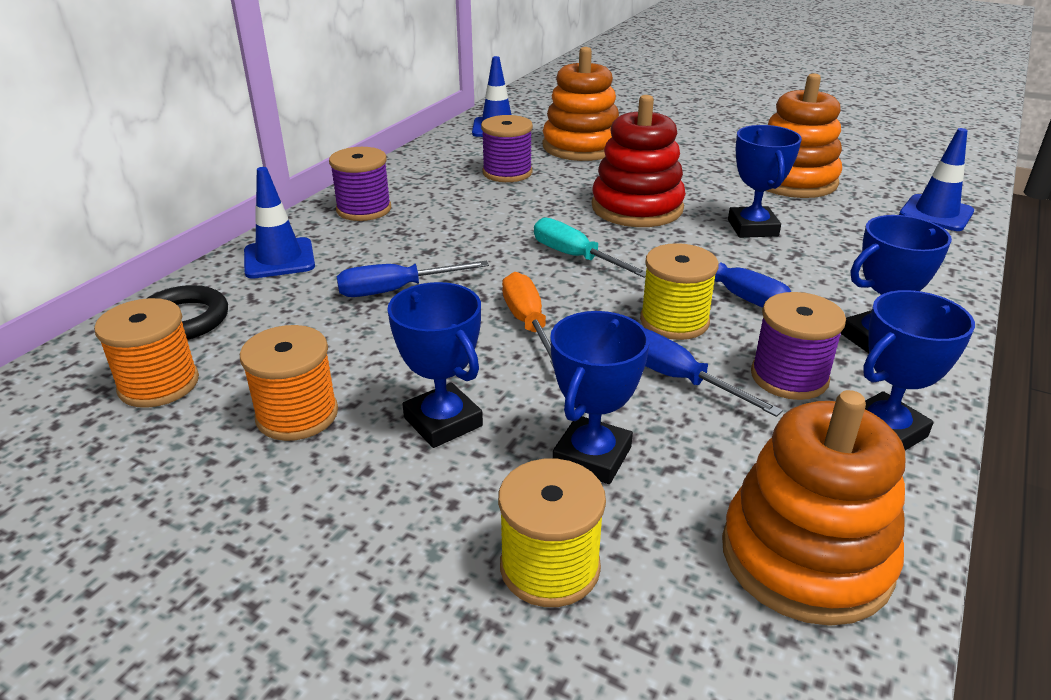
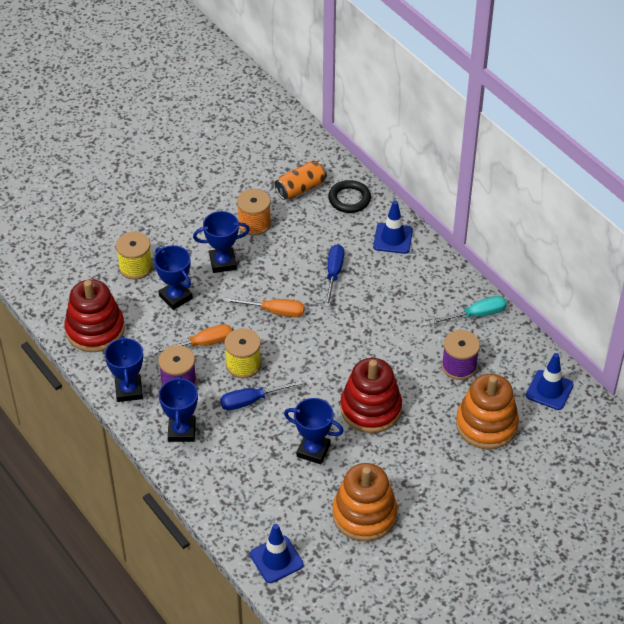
camera: 115 degrees right, 15 degrees up
orange spool [94,298,199,408] -> orange can [275,160,327,200]
purple spool [329,147,391,221] -> none
turquoise screwdriver [534,217,646,278] -> turquoise screwdriver moved to [429,296,507,325]
blue screwdriver [645,328,783,417] -> orange screwdriver [152,324,232,355]
orange stacking toy [722,390,905,626] -> red stacking toy [64,279,125,352]

